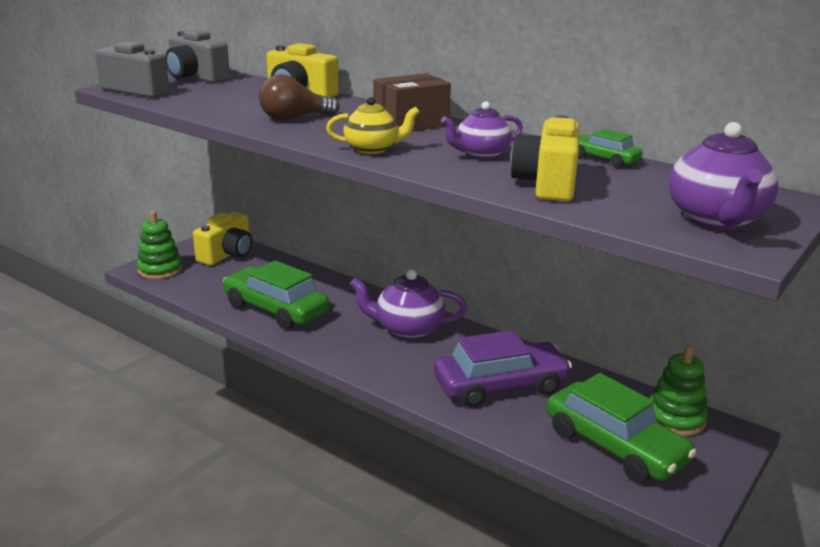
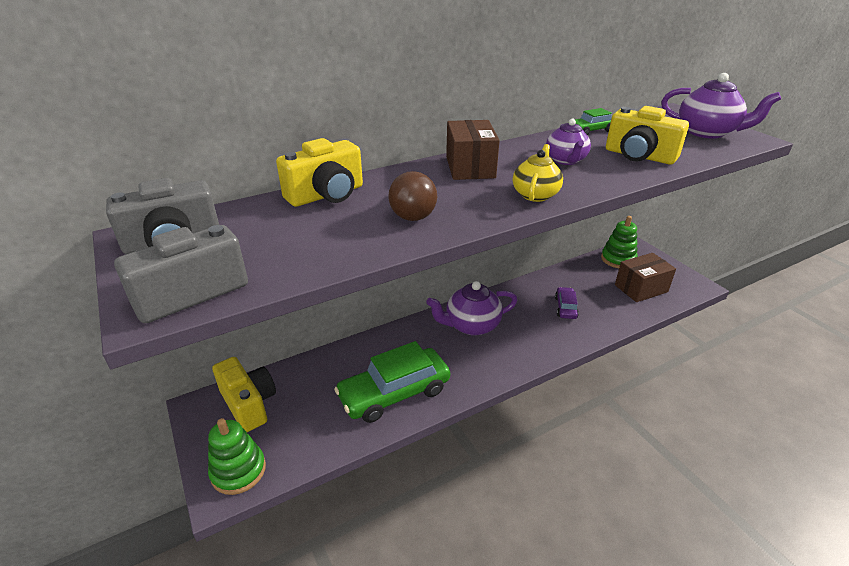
camera: 65 degrees left, 10 degrees up
purple teapot [350,269,467,339] -> purple teapot turned 45 degrees clockwise [426,281,518,336]
purple car [434,330,572,407] -> purple car [555,287,579,319], size x0.49
green car [546,373,697,483] -> brown box [615,253,676,302]

